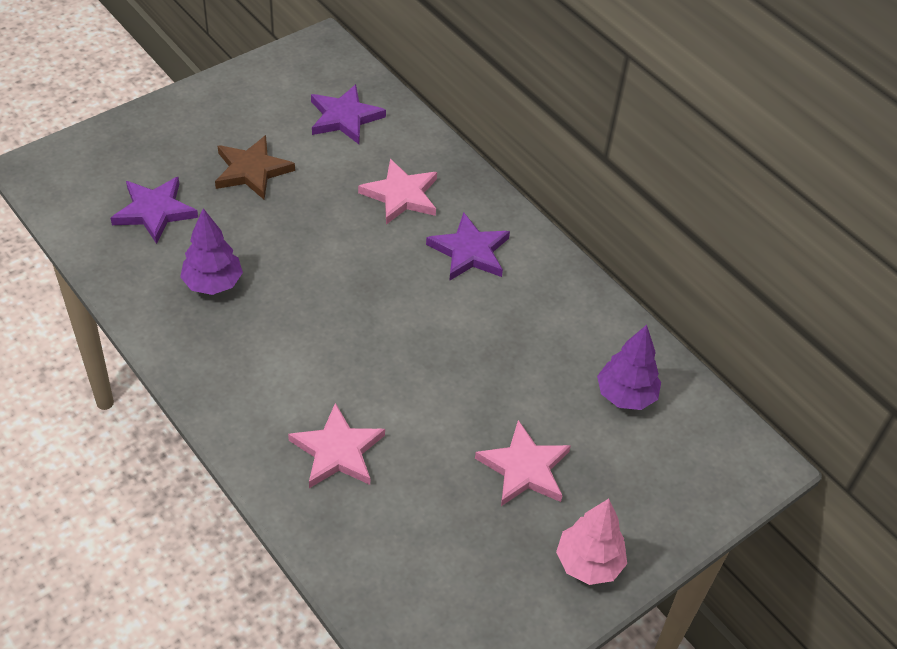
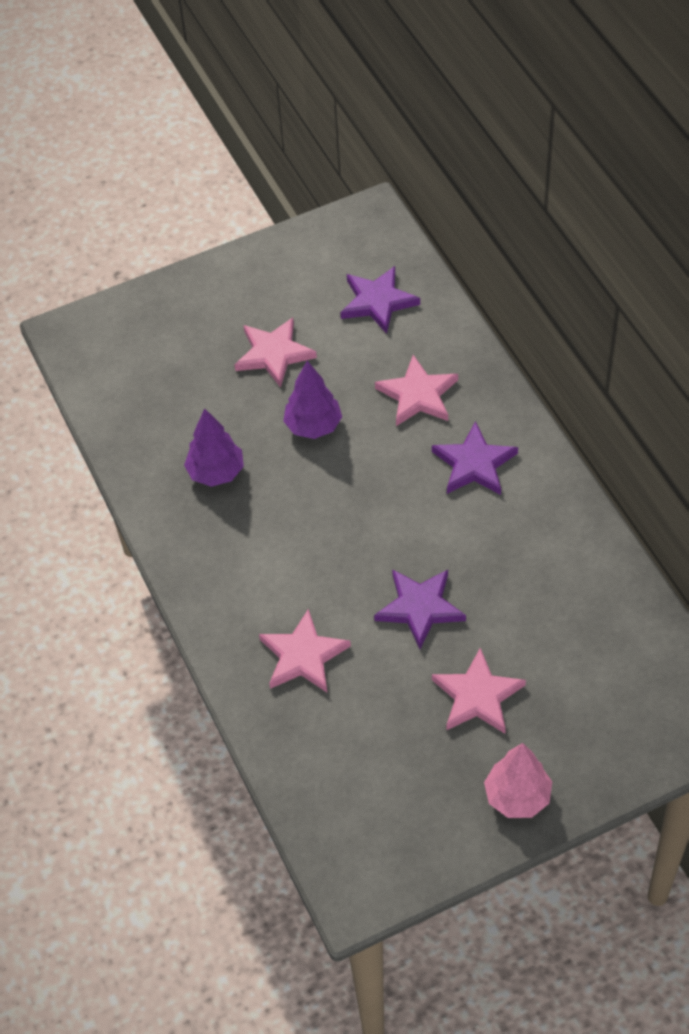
camera: 20 degrees right, 5 degrees up
purple star [110,177,198,244] -> purple star moved to [374,569,466,649]
brown star [215,135,295,199] -> pink star [234,318,317,388]
purple tree [597,325,661,410] -> purple tree moved to [283,361,342,439]

